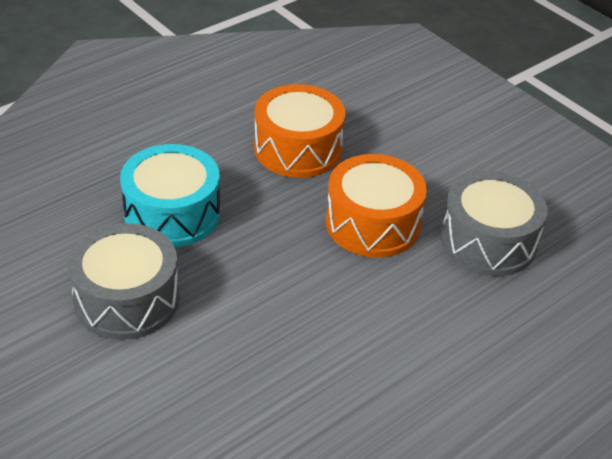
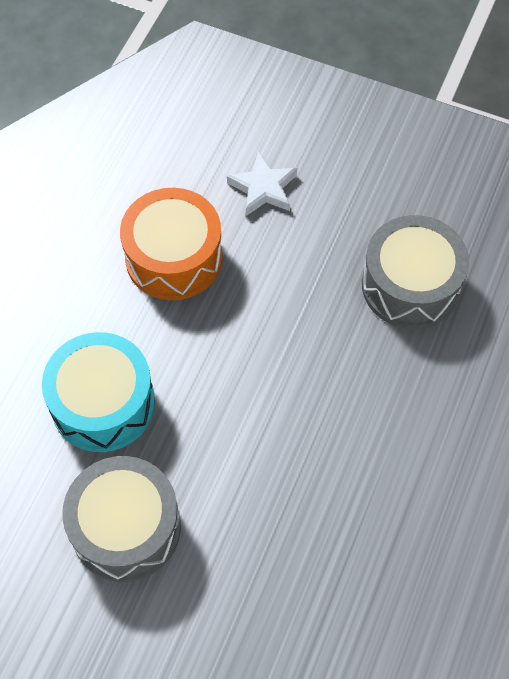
camera: 25 degrees left, 20 degrees up
orange drum [326,154,427,258] -> none
none -> white star [227,151,297,216]

